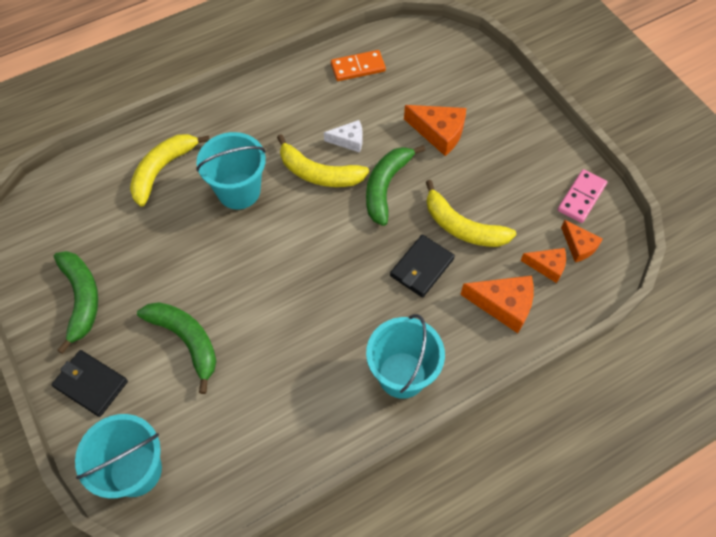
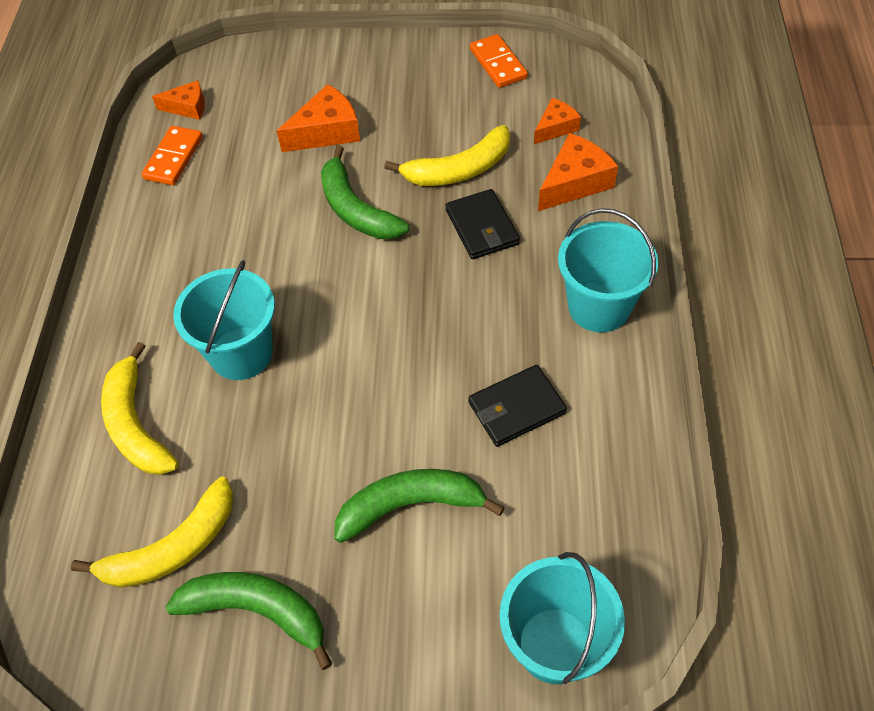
camera: 55 degrees left, 5 degrees down
black wallet [52,350,128,417] -> black wallet moved to [468,365,567,447]
yellow banana [277,134,369,187] -> yellow banana moved to [71,477,233,588]
white cheese [324,120,362,153] -> none
pink domino [558,169,607,223] -> orange domino [470,34,528,88]
orange cheese [561,220,603,262] -> orange cheese moved to [152,80,205,120]

